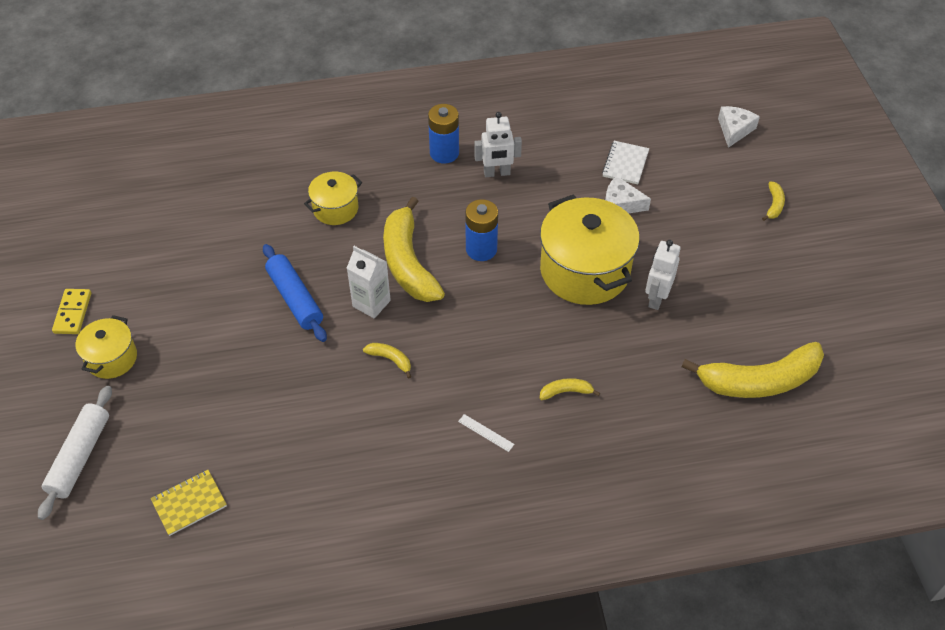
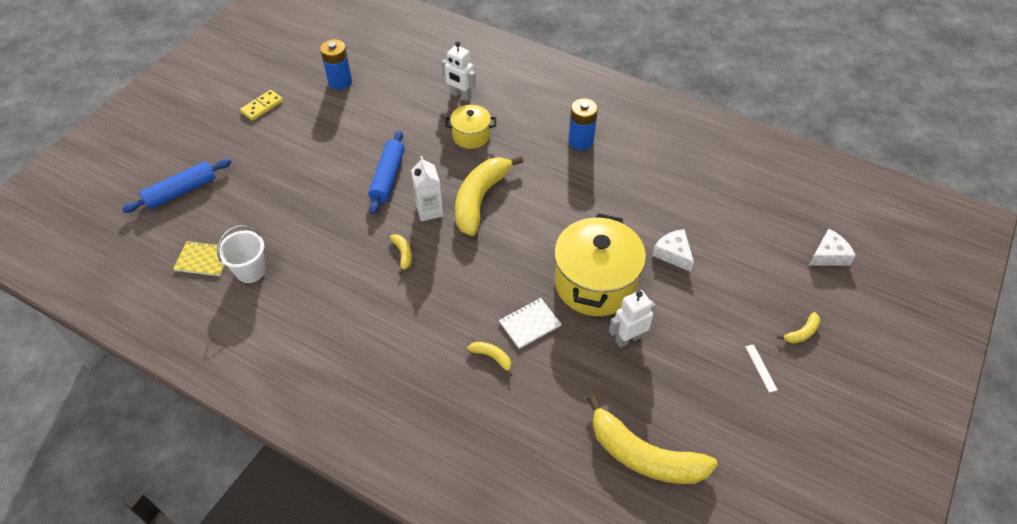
camera: 40 degrees right, 0 degrees up
white rolling pin [38,386,112,520] -> blue rolling pin [122,159,232,213]
yellow pot [76,315,137,379] -> none
white ruler [458,414,515,452] -> white ruler moved to [745,344,778,393]
blue battery [465,199,498,261] -> blue battery moved to [320,39,352,90]
white robot [475,112,522,177] -> white robot moved to [441,41,476,101]
white notebook [602,141,649,184] -> white notebook moved to [499,298,561,349]
none -> white bucket [217,225,266,283]

